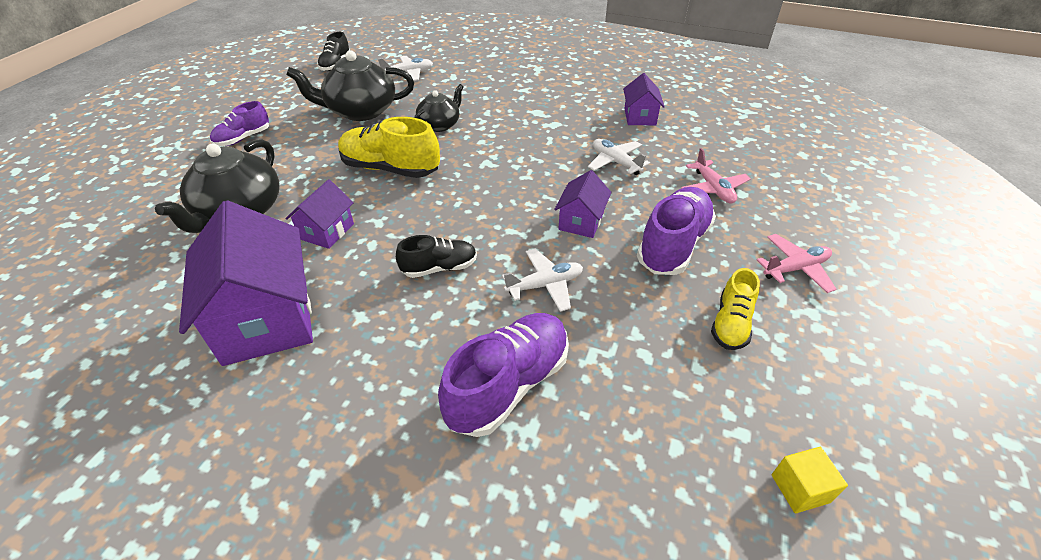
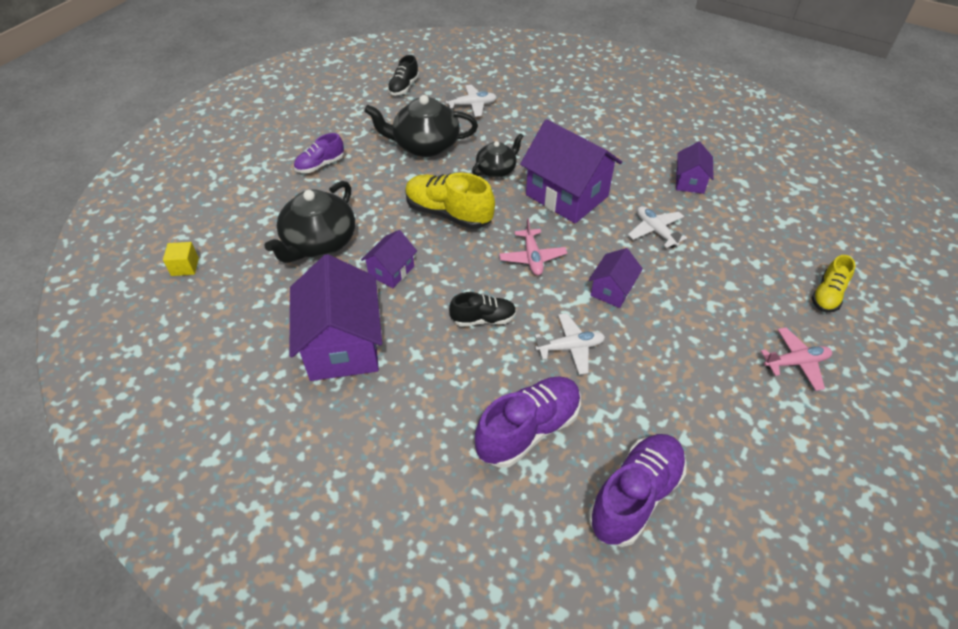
camera: 10 degrees right, 5 degrees up
purple shoe [637,187,716,275] -> purple shoe moved to [589,434,686,547]
pink plane [681,148,751,203] -> pink plane moved to [499,218,567,275]
yellow shoe [711,268,760,350] -> yellow shoe moved to [812,255,856,312]
yellow cube [772,447,848,513] -> yellow cube moved to [163,242,199,276]
none -> purple house [520,119,622,224]

